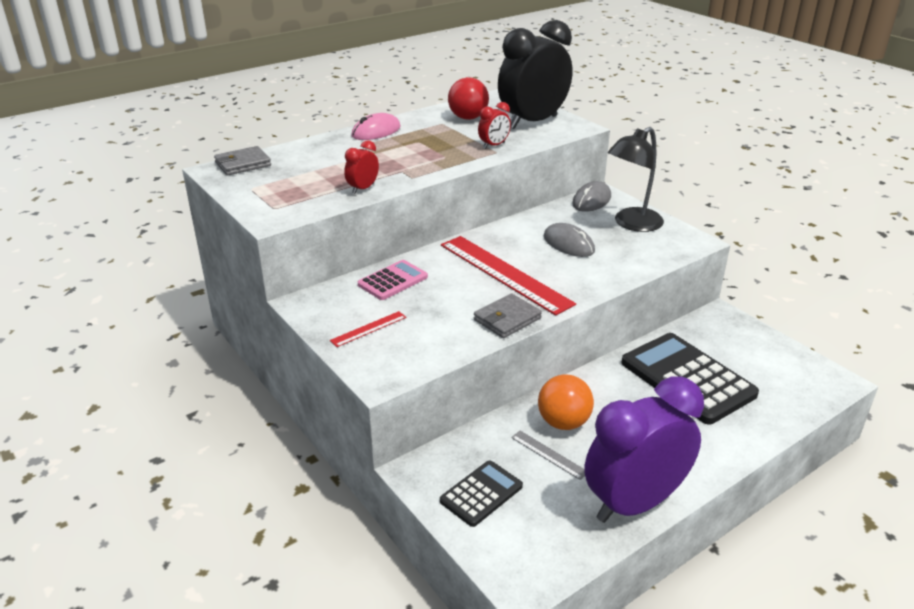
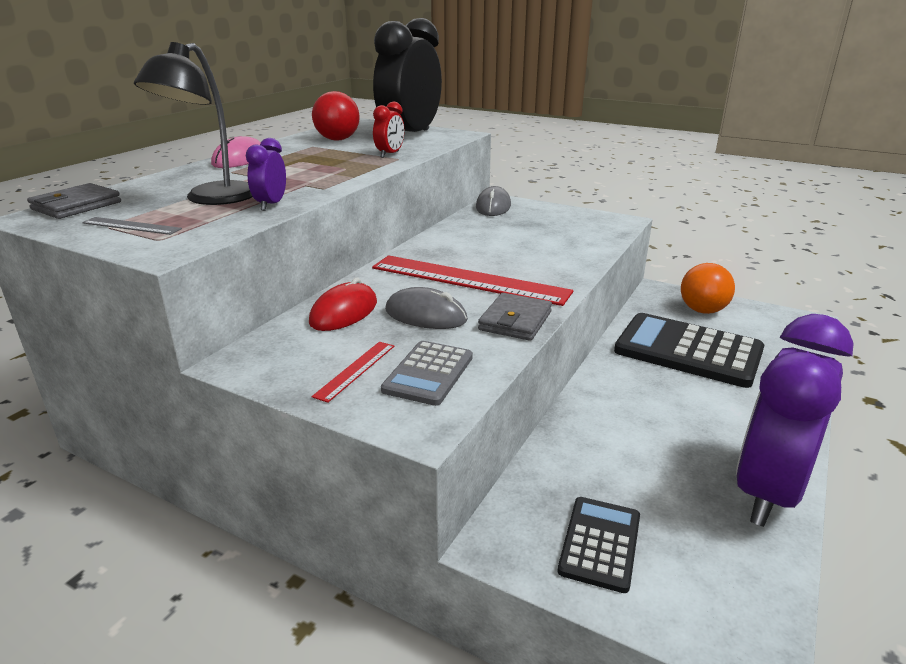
camera: 25 degrees left, 5 degrees down
red clock [344,140,379,194] -> purple clock [246,138,286,211]
pink calculator [358,260,428,300] -> red mouse [309,277,377,331]
grey ruler [511,431,585,480] -> grey ruler moved to [82,217,182,235]
orange ball [538,374,594,430] -> orange ball moved to [681,263,735,314]
grey mouse [544,223,595,257] -> grey mouse moved to [385,287,468,329]
black lamp [608,127,664,232] -> black lamp moved to [134,42,253,205]
none -> grey calculator [381,341,473,406]

